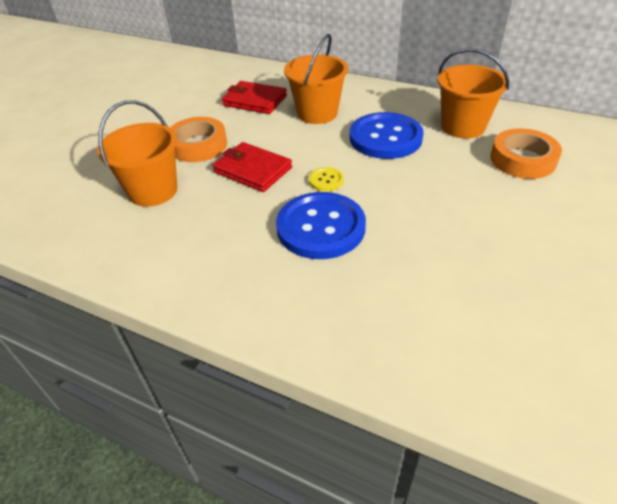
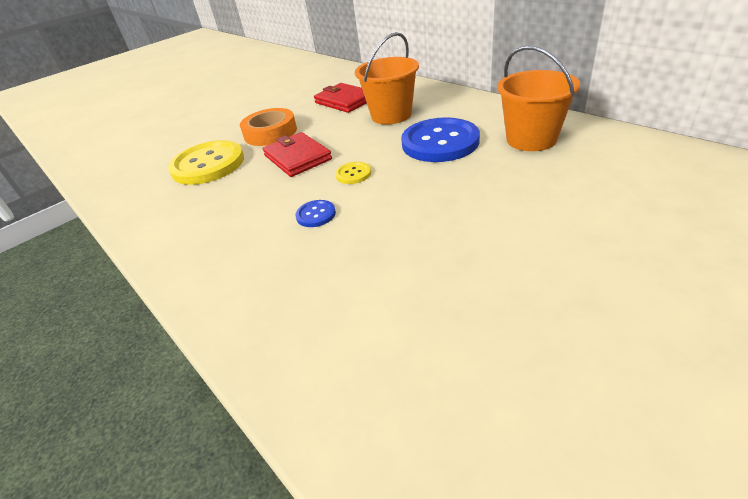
camera: 25 degrees right, 5 degrees down
orange bucket [97,101,177,207] -> yellow button [168,140,244,185]
blue button [276,192,366,259] -> blue button [295,200,336,227], size x0.44
orange tape [490,128,562,179] -> none

